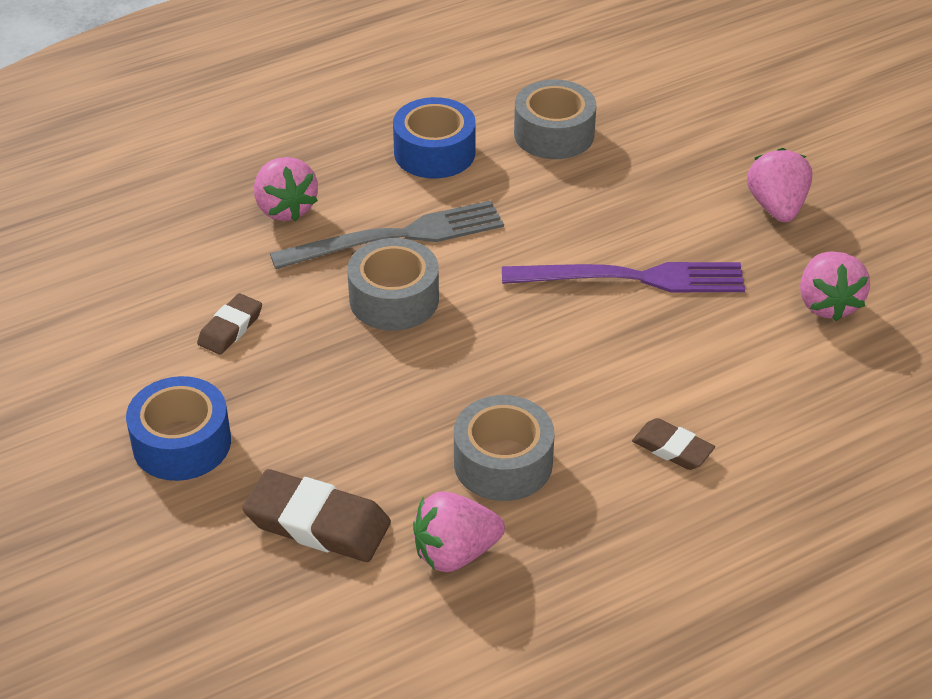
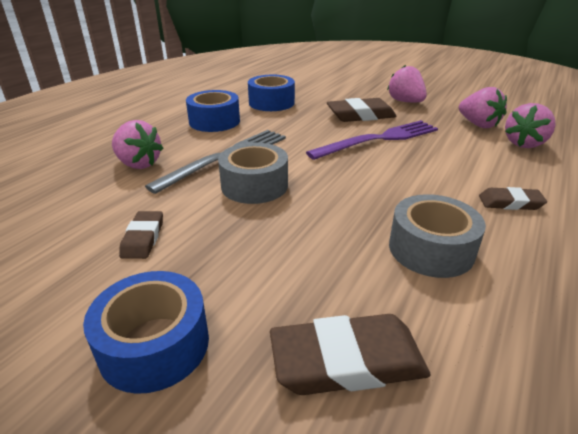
camera: 30 degrees left, 10 degrees down
pink strawberry [413,492,505,572] -> pink strawberry moved to [505,103,556,148]
grey tape [514,80,596,159] -> blue tape [248,75,295,111]
none -> brown eraser [327,98,397,122]

